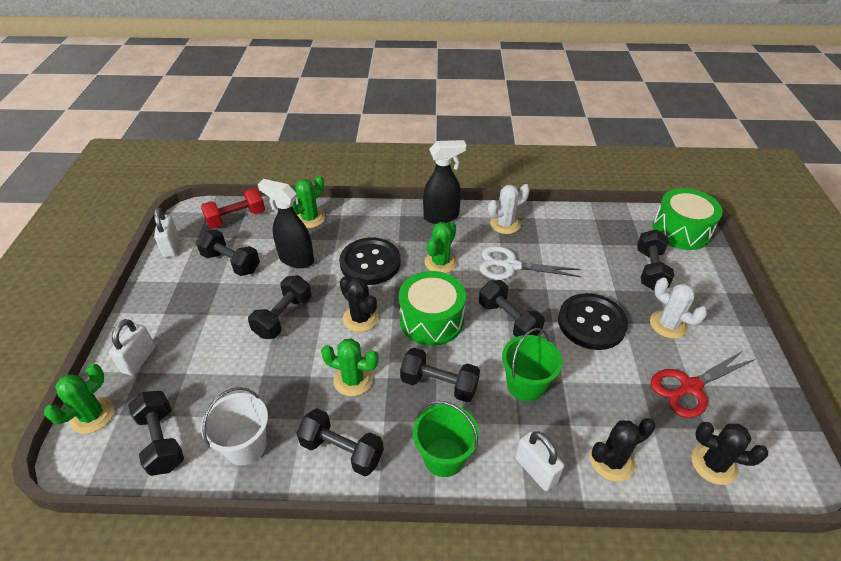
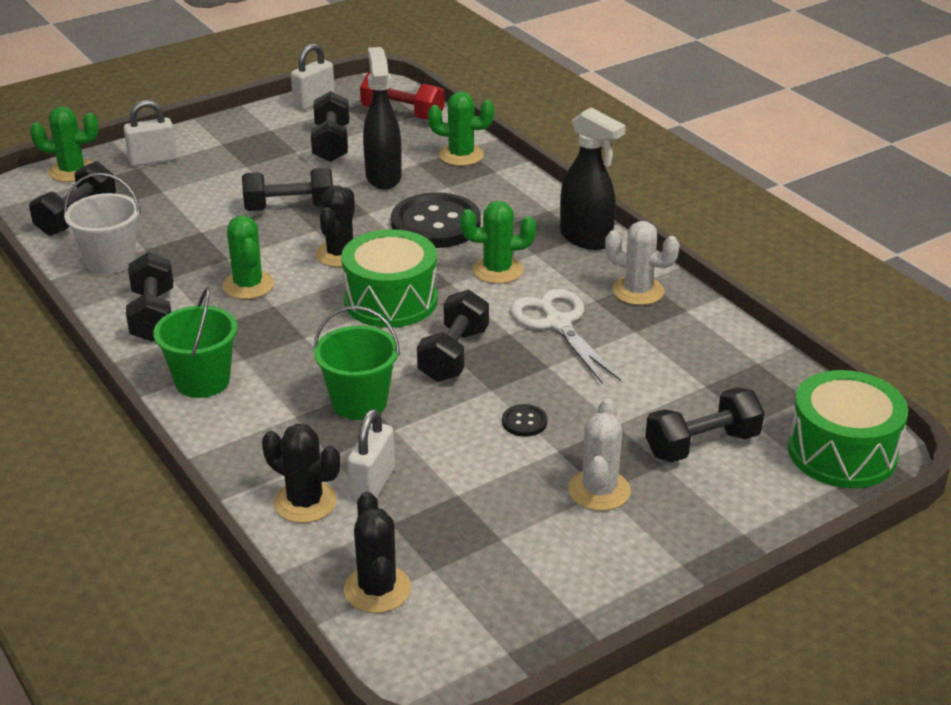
camera: 55 degrees right, 10 degrees down
black dumbbell [400,348,480,402] -> none
white padlock [515,431,564,491] -> white padlock moved to [347,409,395,501]
black button [558,293,628,350] -> black button [502,404,547,437], size x0.42
red scissors [651,350,755,418] -> none

